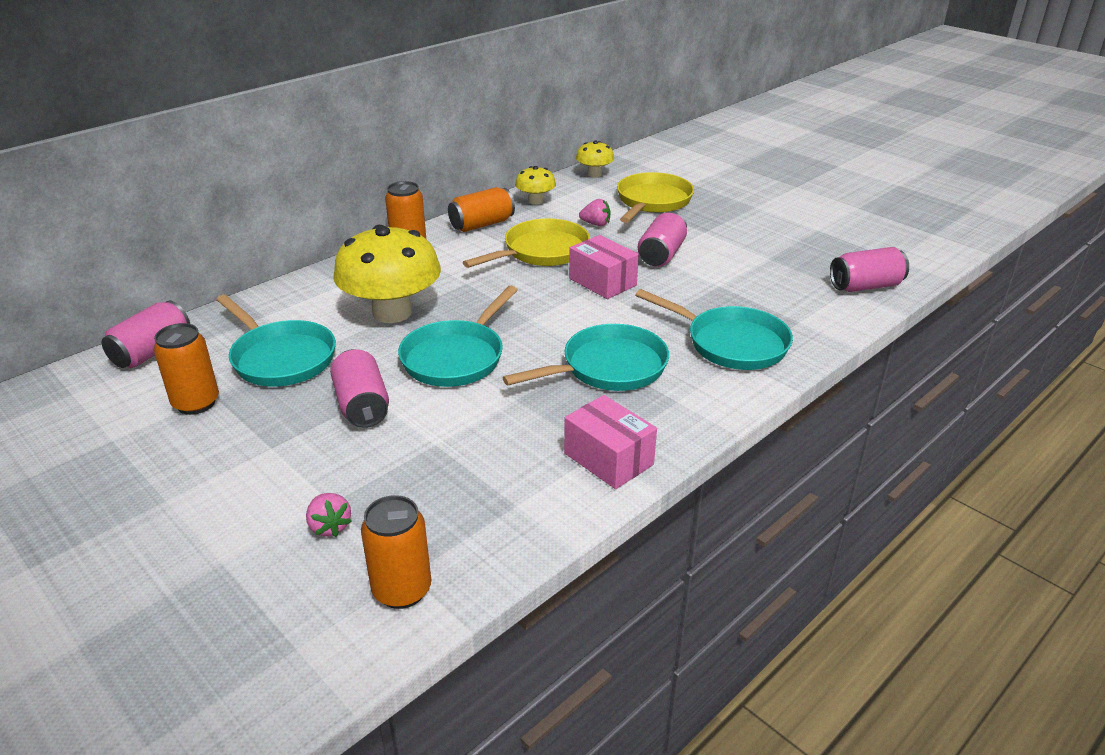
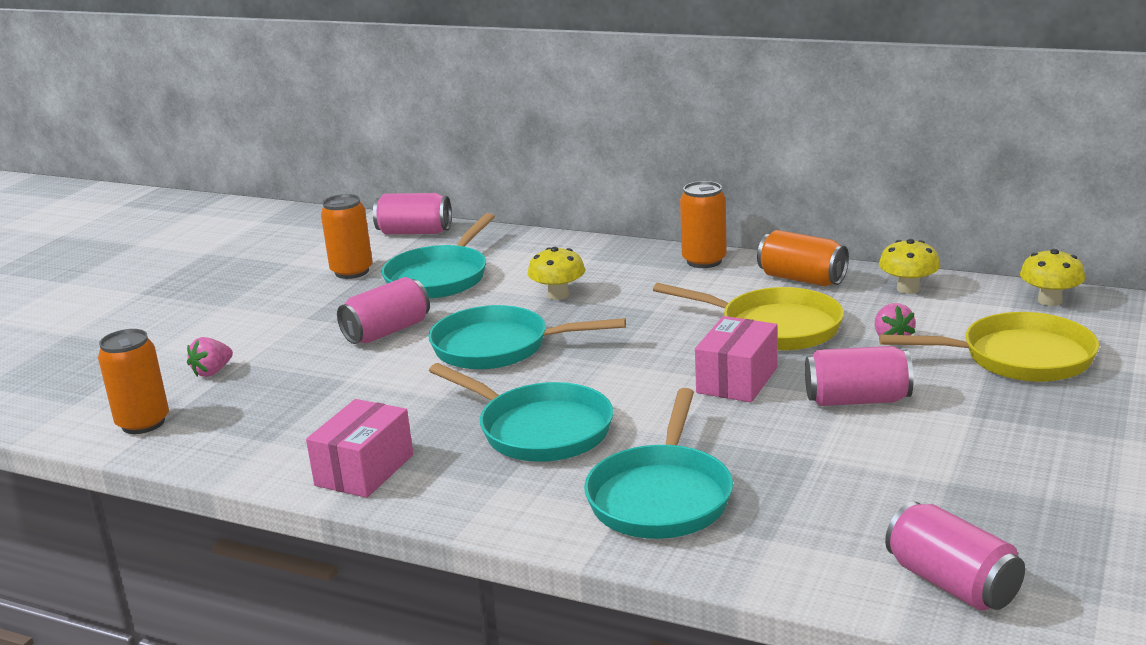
camera: 70 degrees right, 10 degrees down
yellow mushroom [333,225,441,323] -> yellow mushroom [528,247,585,300], size x0.49

